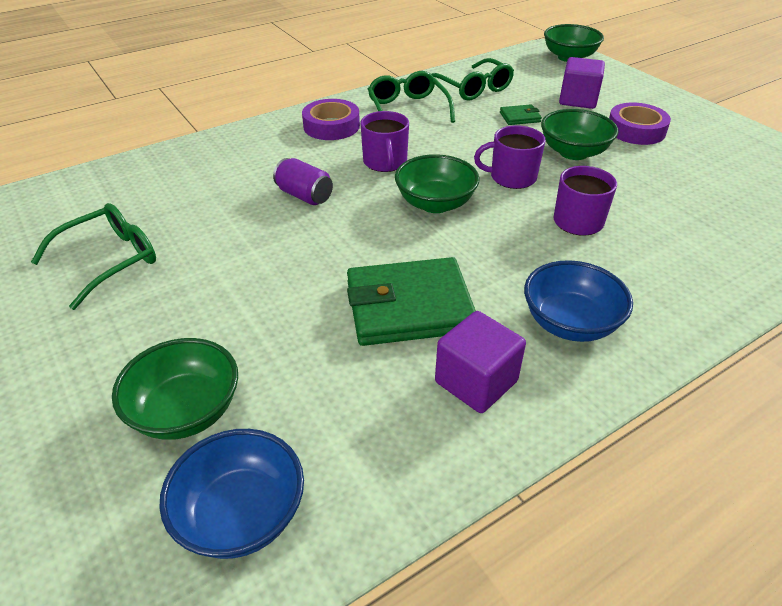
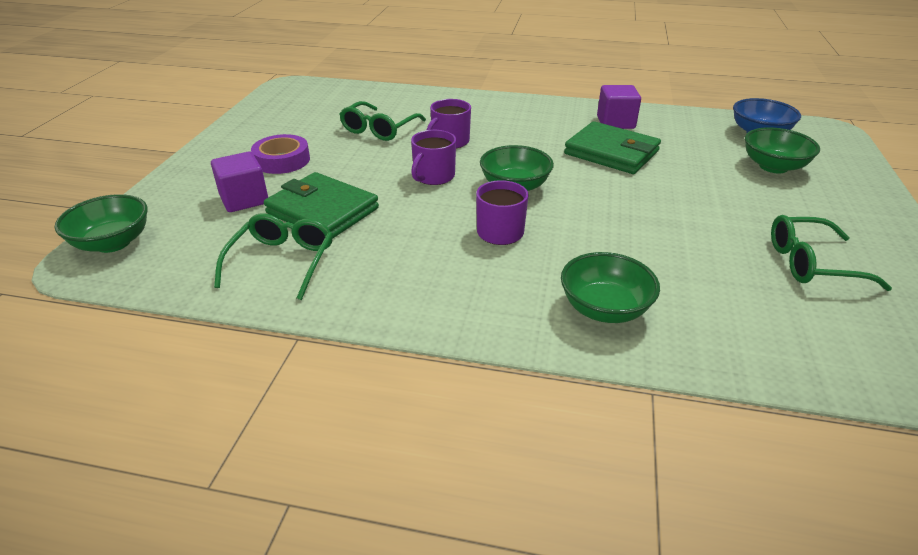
camera: 135 degrees left, 5 degrees down
purple can [273,158,333,205] -> none
purple tape [302,99,360,140] -> none
green glasses [368,71,455,123] -> green glasses moved to [340,101,426,141]
purple mug [474,125,546,189] -> purple mug turned 75 degrees clockwise [411,130,456,185]
green wallet [500,104,542,125] -> green wallet [264,172,379,239], size x2.28
blue bowl [524,260,633,342] -> none
green bowl [541,109,618,160] -> green bowl moved to [561,252,660,323]

